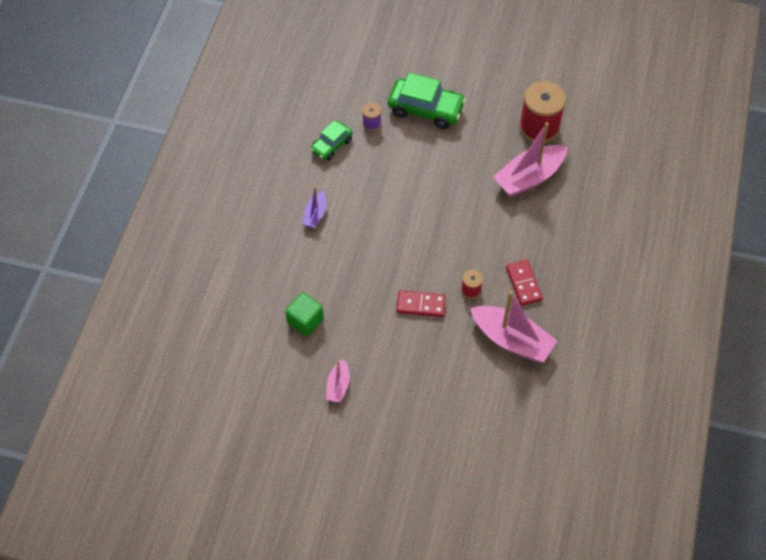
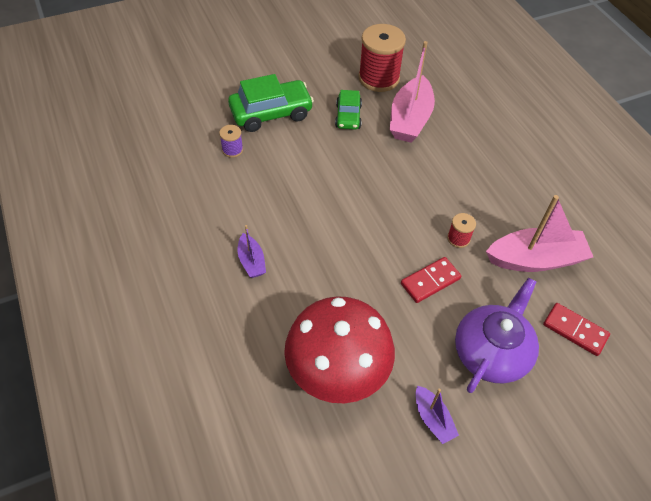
camera: 40 degrees left, 5 degrees down
green cube [285,293,324,336] -> red mushroom [284,296,395,403]
green car [310,121,353,160] -> green car moved to [335,90,362,129]
pink boat [326,359,350,403] -> purple boat [415,386,459,444]
red domino [506,260,543,306] -> red domino moved to [543,303,610,356]
none -> purple teapot [455,278,539,393]

